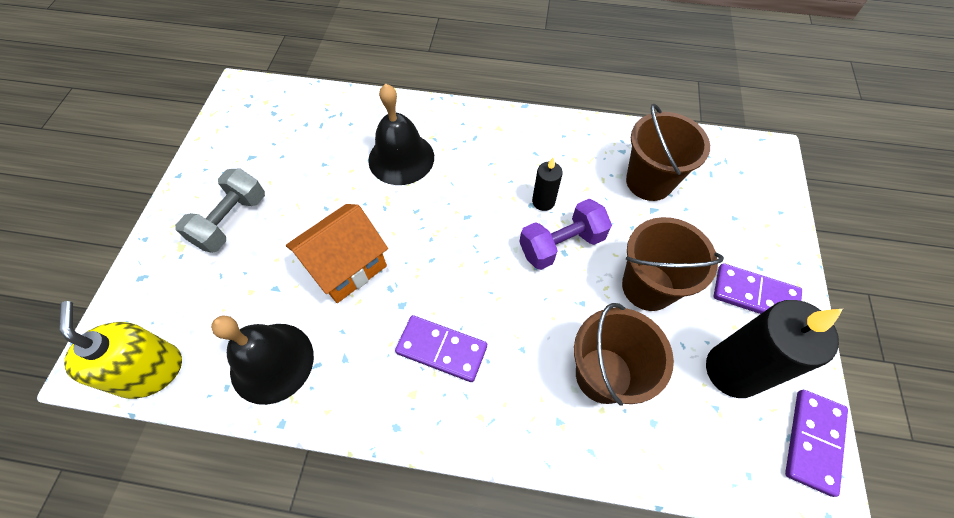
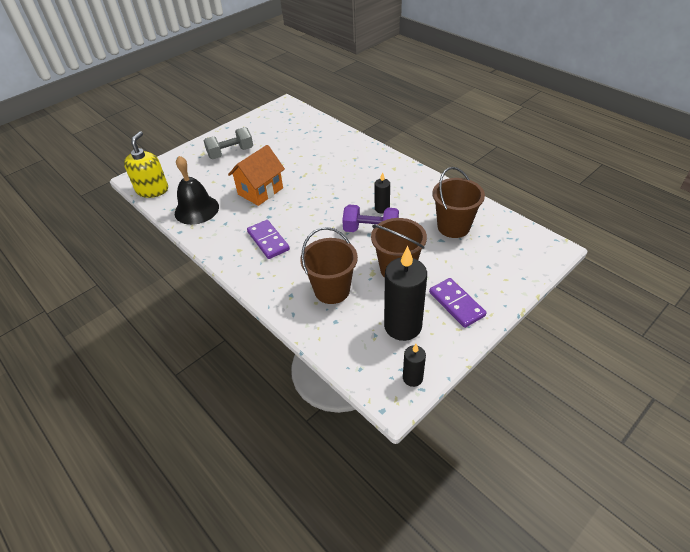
camera: 40 degrees right, 15 degrees down
orange house [286,204,388,303] -> orange house turned 45 degrees counterclockwise [228,145,285,206]
black bell [368,84,434,185] -> none
purple domino [785,390,848,497] -> black candle [403,344,426,387]

